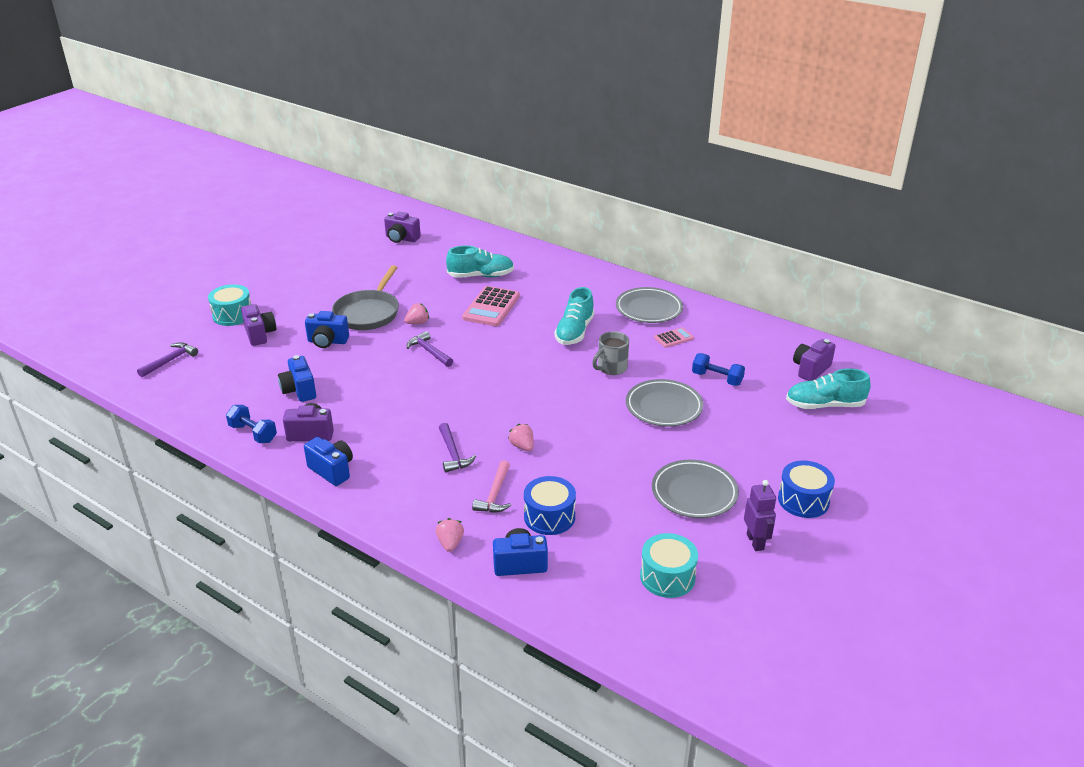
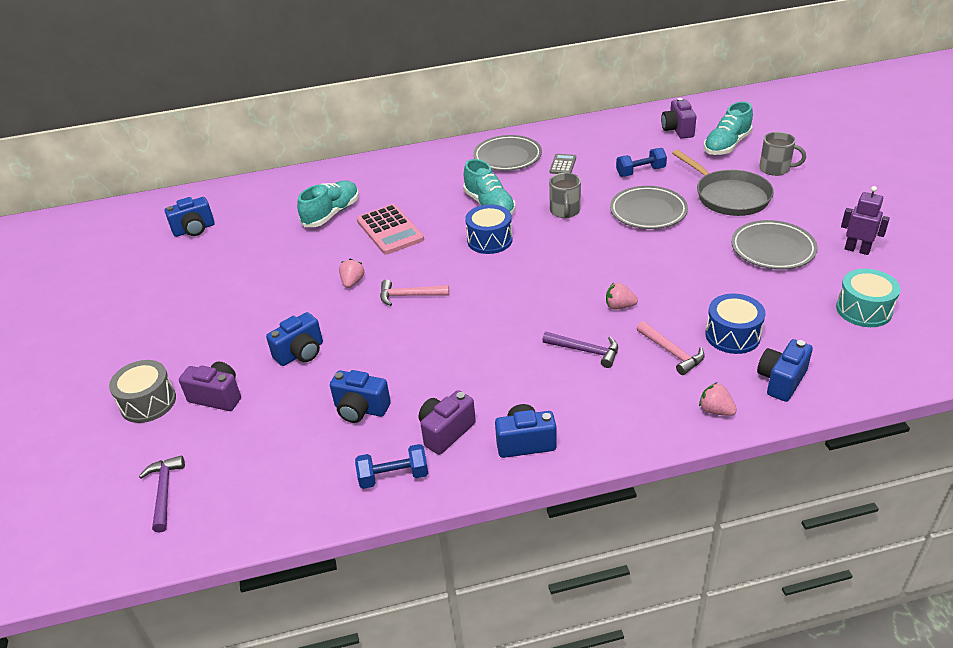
camera: 45 degrees left, 5 degrees up
turquoise drum [208,284,251,326] -> grey drum [109,360,176,423]
grey pan [332,265,399,330] -> grey pan moved to [672,150,774,216]
purple camera [384,212,421,243] -> blue camera [165,197,215,237]
purple hammer [407,331,453,367] -> pink hammer [380,280,449,306]
pink calculator [654,327,694,348] -> grey calculator [550,154,576,174]
blue drum [778,460,835,518] -> blue drum moved to [465,204,513,254]
none -> grey mug [759,132,806,176]

